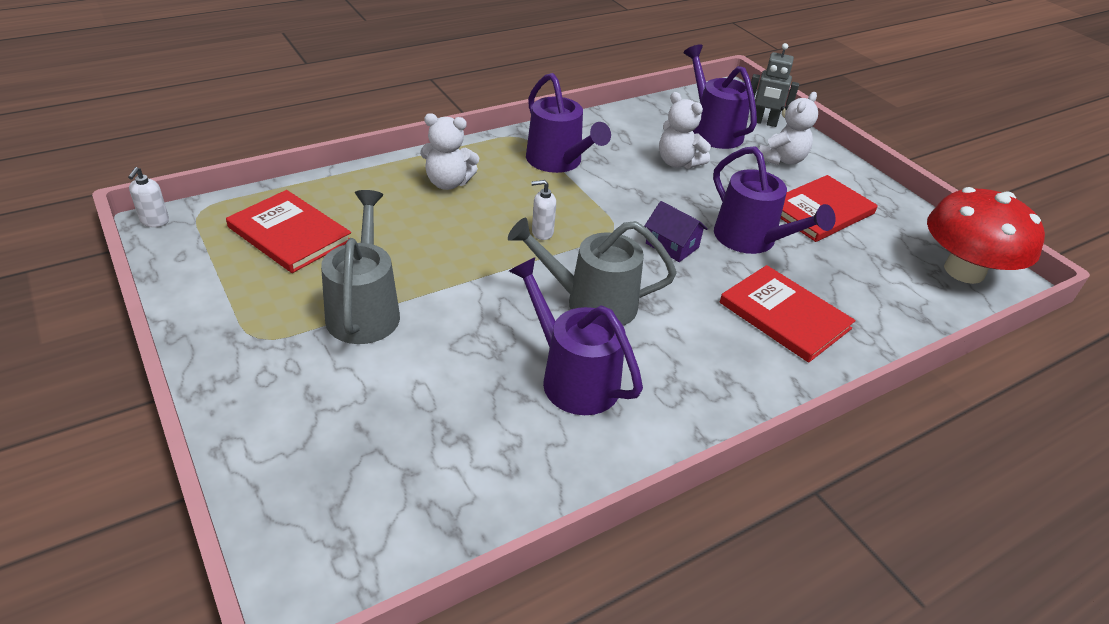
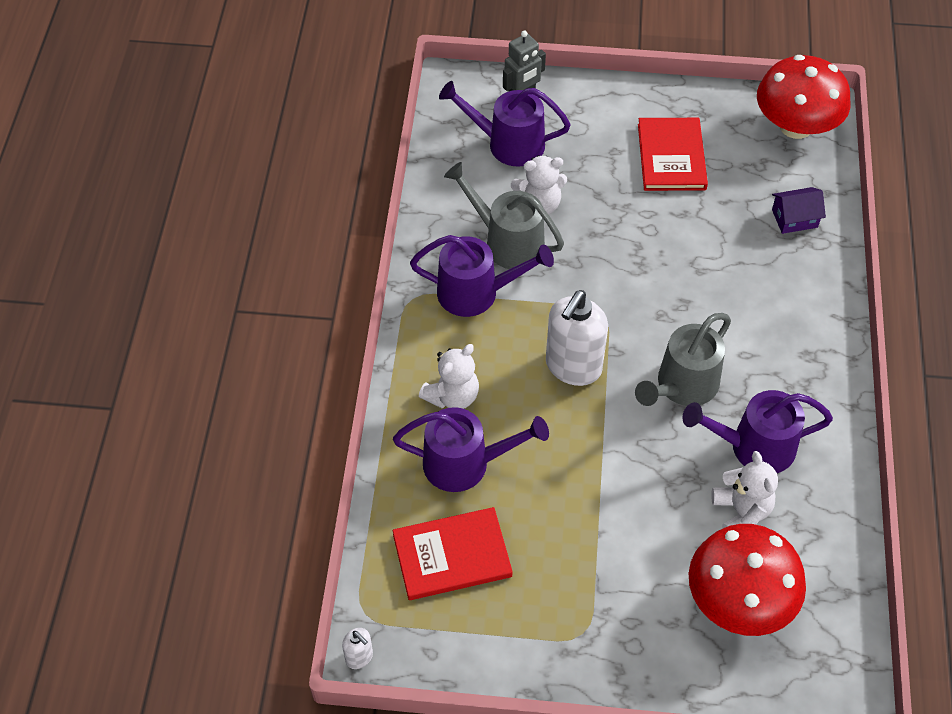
camera: 50 degrees left, 15 degrees up
grey watering can [321,190,400,344] -> grey watering can moved to [444,162,564,269]
white soap dispenser [531,180,556,240] -> white soap dispenser [546,290,608,386], size x2.20
purple house [645,201,708,262] -> purple house moved to [772,187,826,234]
purple watering can [713,146,836,254] -> purple watering can moved to [393,407,549,492]
red book [720,265,856,363] -> none
white teddy bear [759,92,818,165] -> white teddy bear moved to [711,451,778,528]
none -> red mushroom [689,524,806,636]

